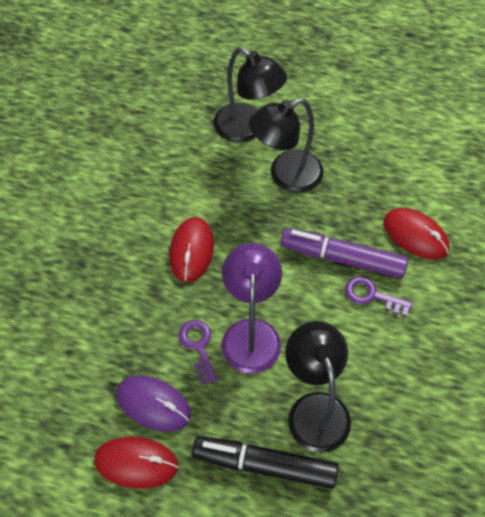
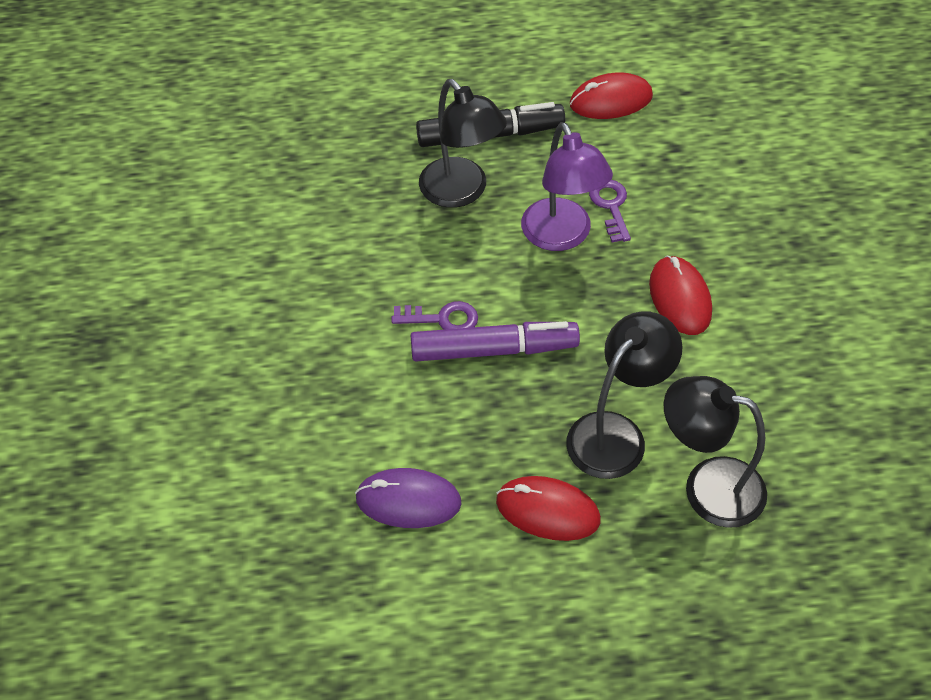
camera: 160 degrees right, 5 degrees down
purple mouse [116,376,191,432] -> purple mouse moved to [355,468,462,528]
purple key [179,320,217,385] -> purple key turned 150 degrees counterclockwise [589,180,631,243]
red mouse [384,208,449,259] -> red mouse moved to [496,476,601,541]

